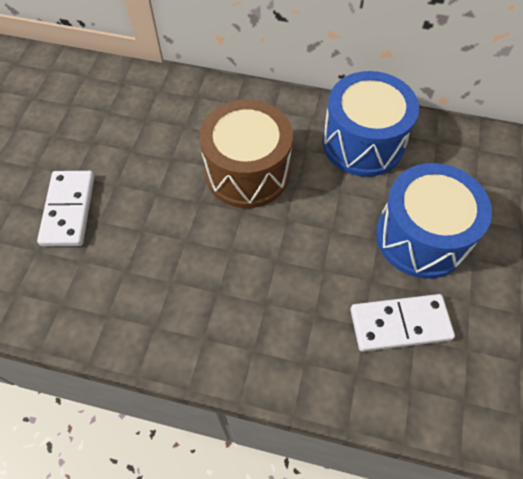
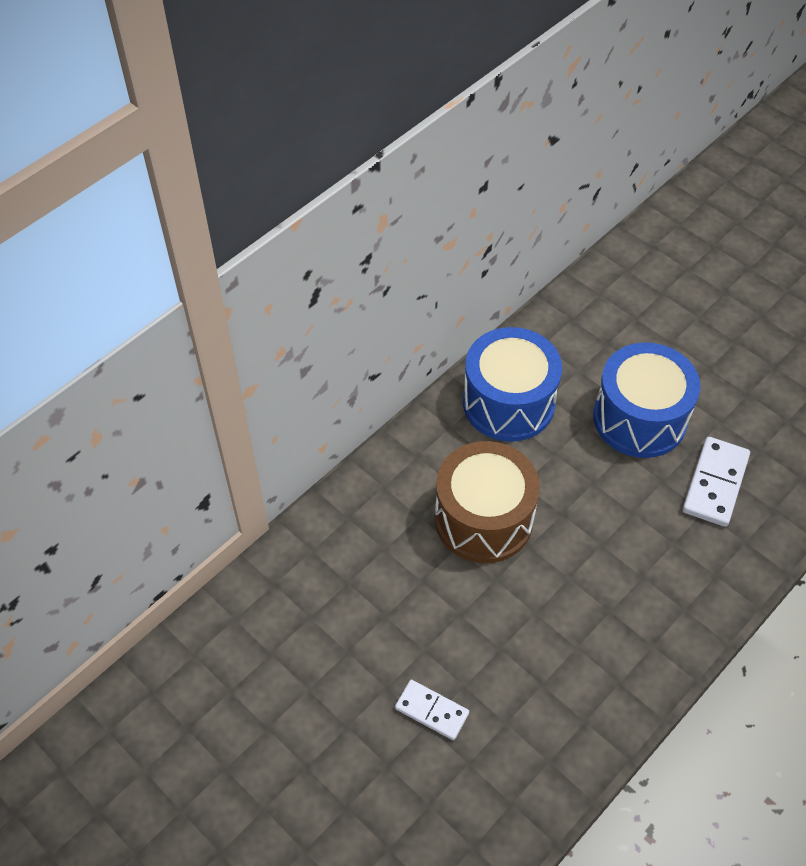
camera: 60 degrees left, 5 degrees down
white domino [37,171,94,247] -> white domino [395,680,469,740], size x0.66

